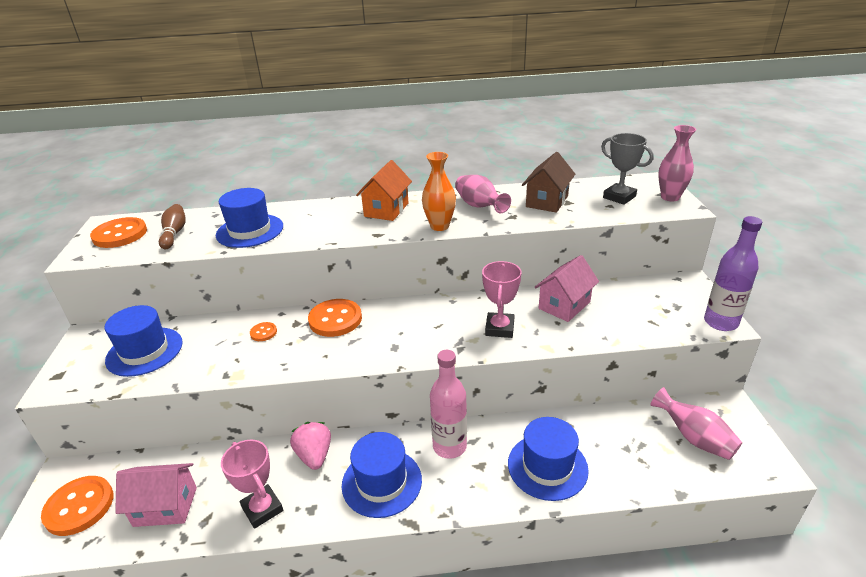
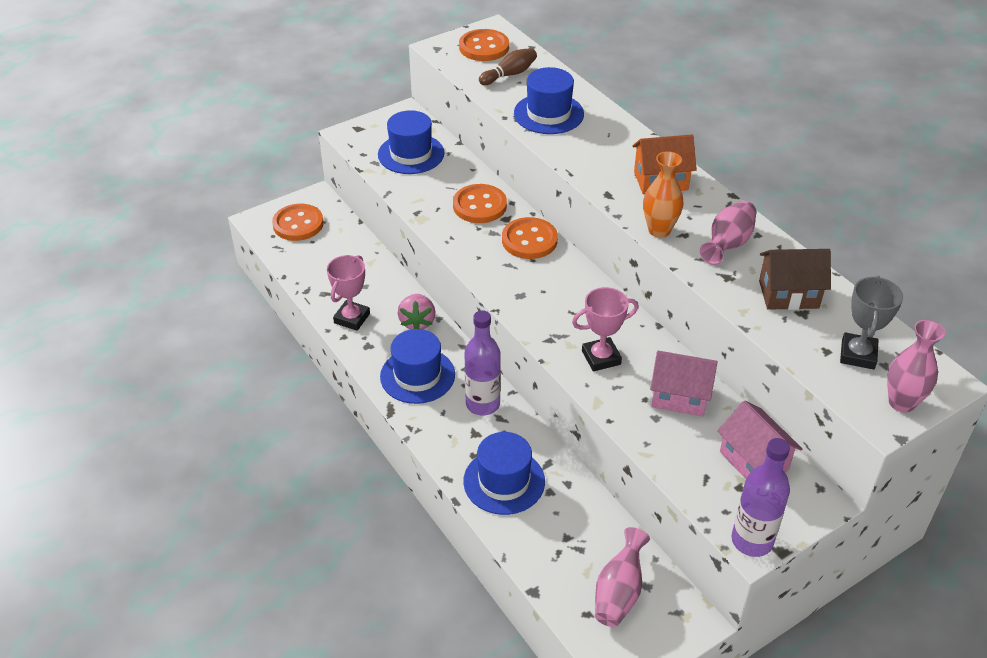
camera: 60 degrees right, 10 degrees up
pink house [115,463,197,527] -> pink house moved to [717,401,802,479]
orange button [250,322,277,341] -> orange button [453,184,507,223], size x2.06
pink strawberry [290,422,331,470] -> pink strawberry turned 135 degrees clockwise [398,294,436,329]
pink bottle [430,350,467,459] -> purple bottle [464,310,501,416]

